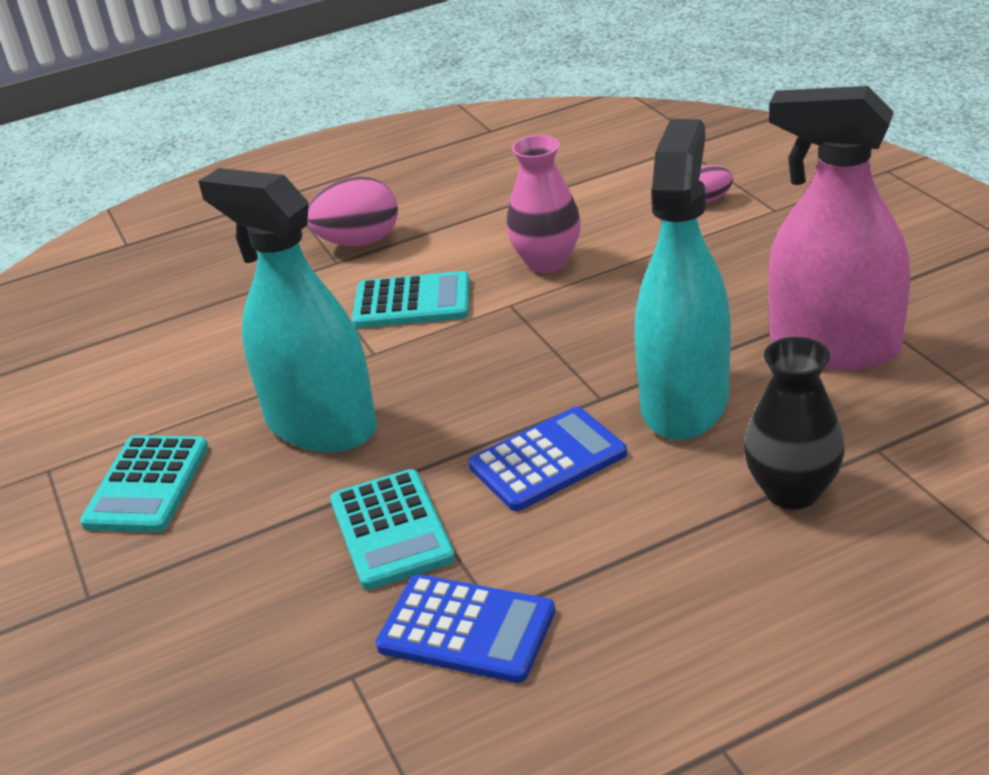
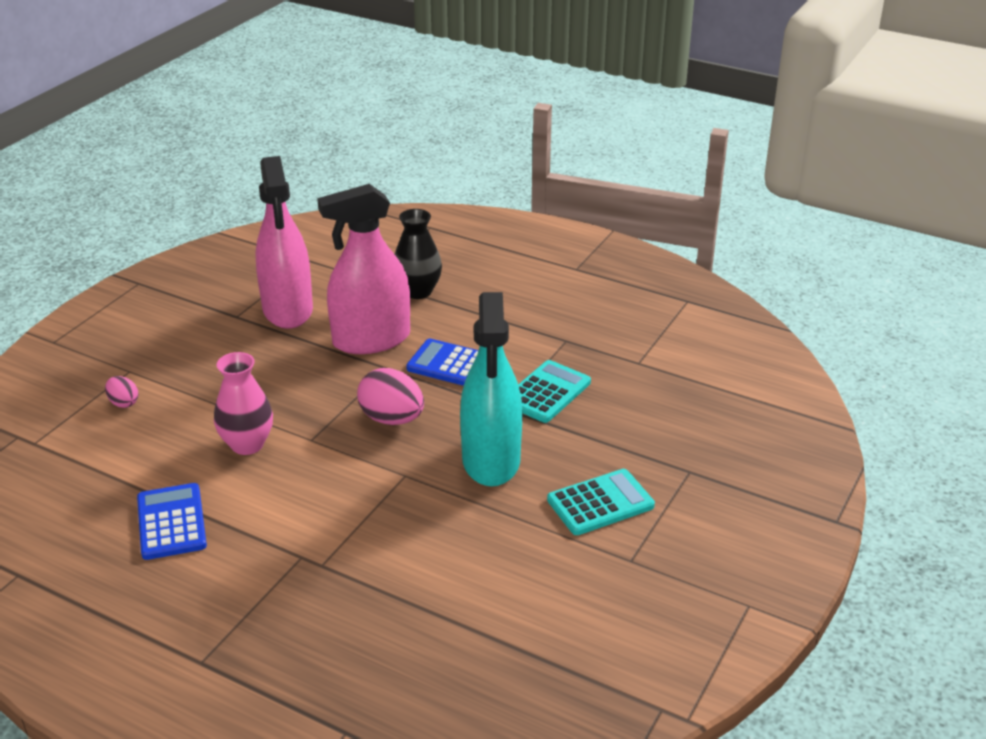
camera: 130 degrees left, 0 degrees up
pink egg [307,177,398,246] -> pink egg moved to [357,368,424,425]
turquoise calculator [352,271,470,328] -> none
blue calculator [376,574,555,683] -> blue calculator moved to [137,483,207,560]
turquoise spray bottle [634,119,731,440] -> pink spray bottle [317,184,410,354]

